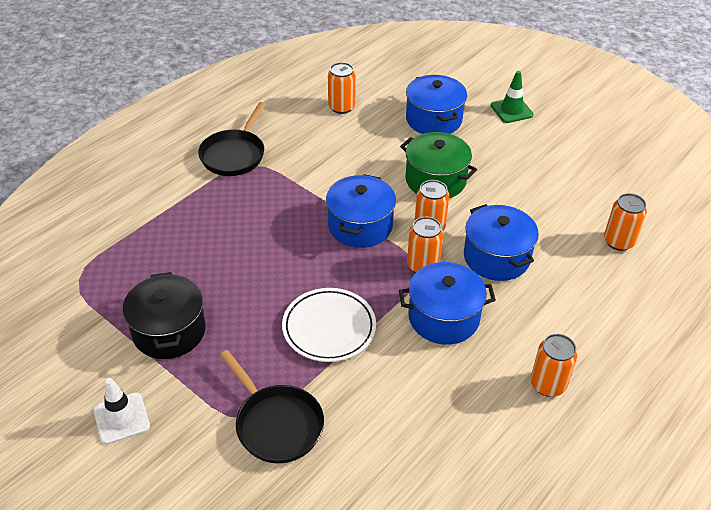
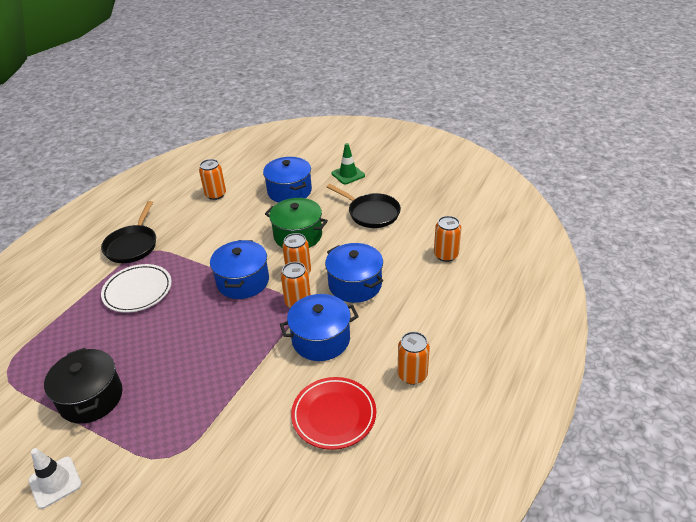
camera: 10 degrees left, 5 degrees down
black pan [220,350,324,463] -> black pan moved to [327,184,401,228]
white plate [282,288,376,362] -> white plate moved to [101,264,172,313]
none -> red plate [291,377,376,450]

